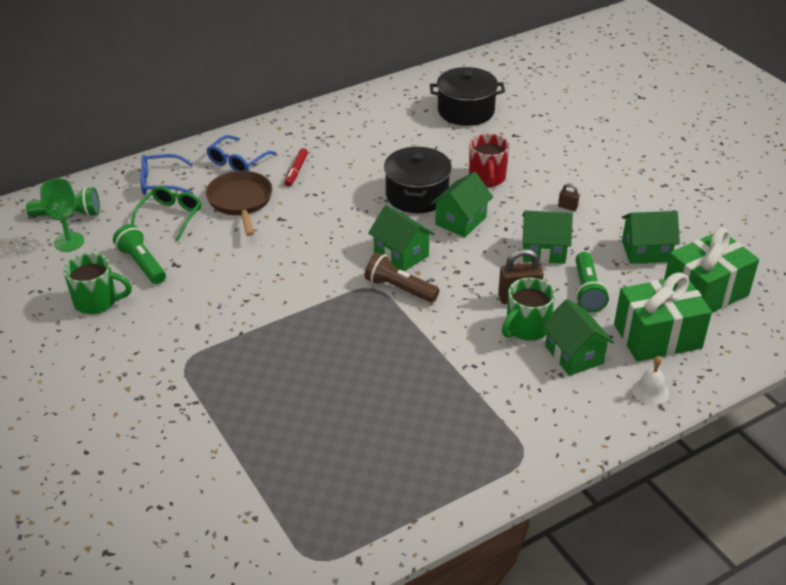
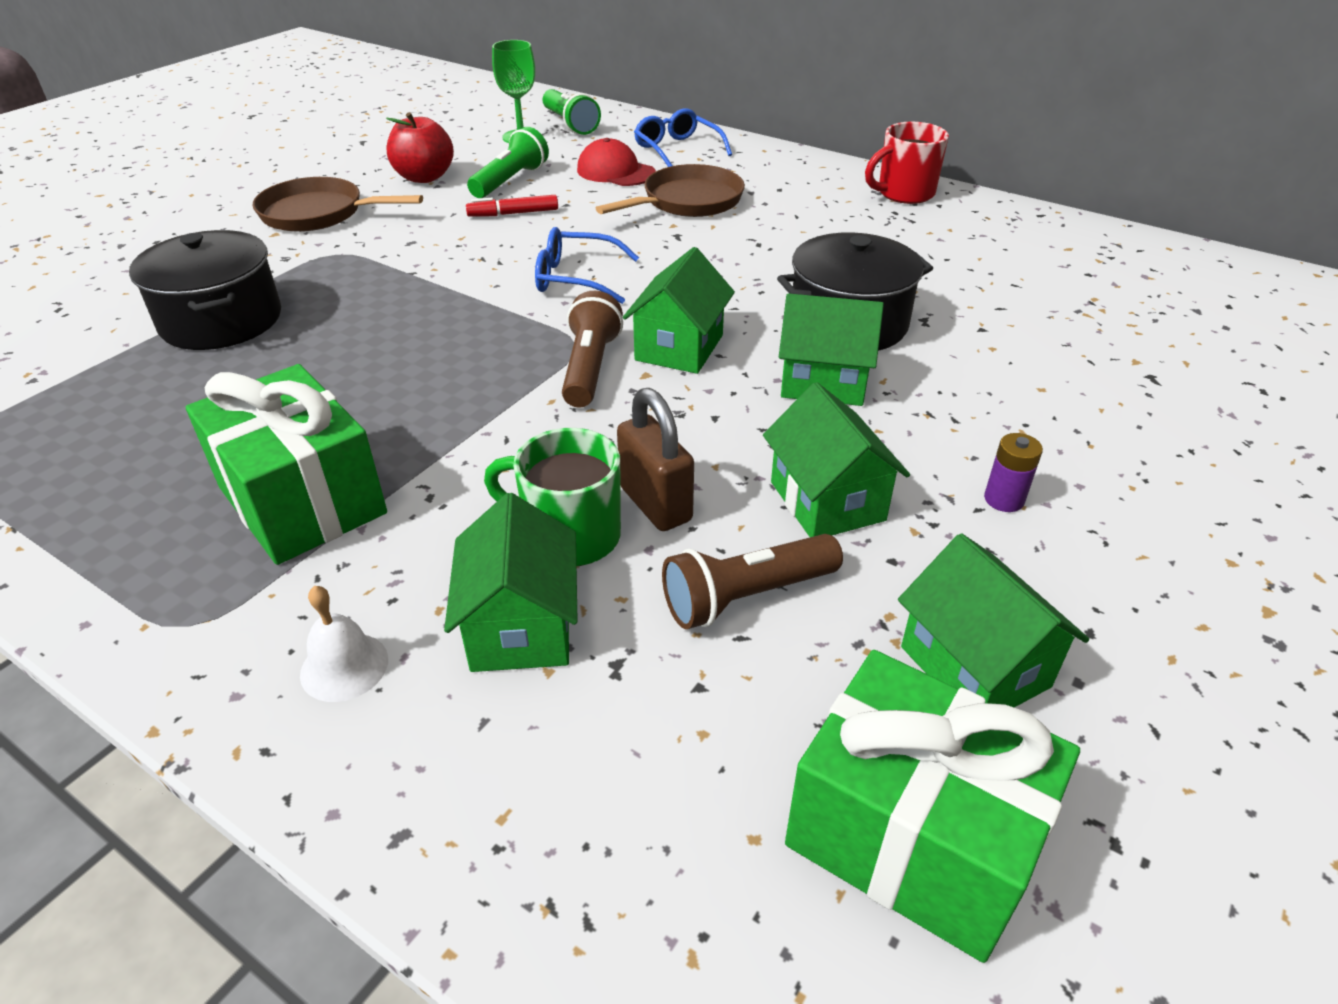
camera: 65 degrees right, 0 degrees up
green mug [64,253,132,314] -> red apple [386,112,454,183]
green glasses [131,186,202,241] -> red cap [577,138,656,186]
blue glasses [206,135,277,171] -> blue glasses moved to [535,227,639,304]
red marker [284,148,308,186] -> red marker moved to [466,195,558,217]
black pot [430,67,505,126] -> black pot moved to [129,230,281,350]
red mug [469,134,510,188] -> red mug moved to [865,122,949,204]
green house [542,299,614,376] -> green house turned 45 degrees counterclockwise [444,493,578,672]
brown padlock [558,183,580,211] -> purple battery [984,433,1043,512]
green flashlight [575,252,609,312] -> brown flashlight [662,534,843,629]
green gift [614,272,712,362] -> green gift moved to [186,364,387,565]
white bell [632,356,669,405] -> white bell moved to [300,586,388,702]
none -> brown pan [252,177,423,232]

